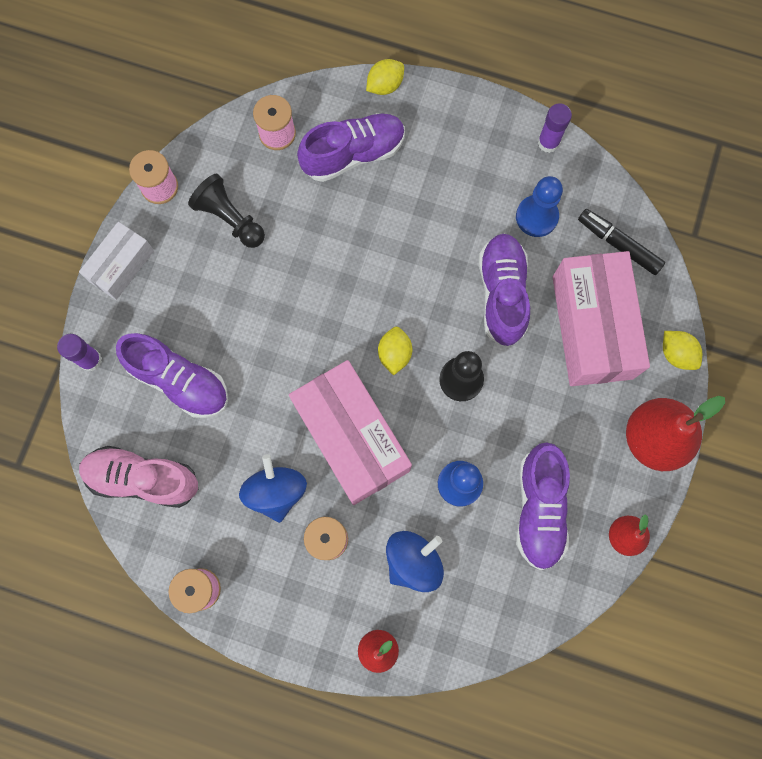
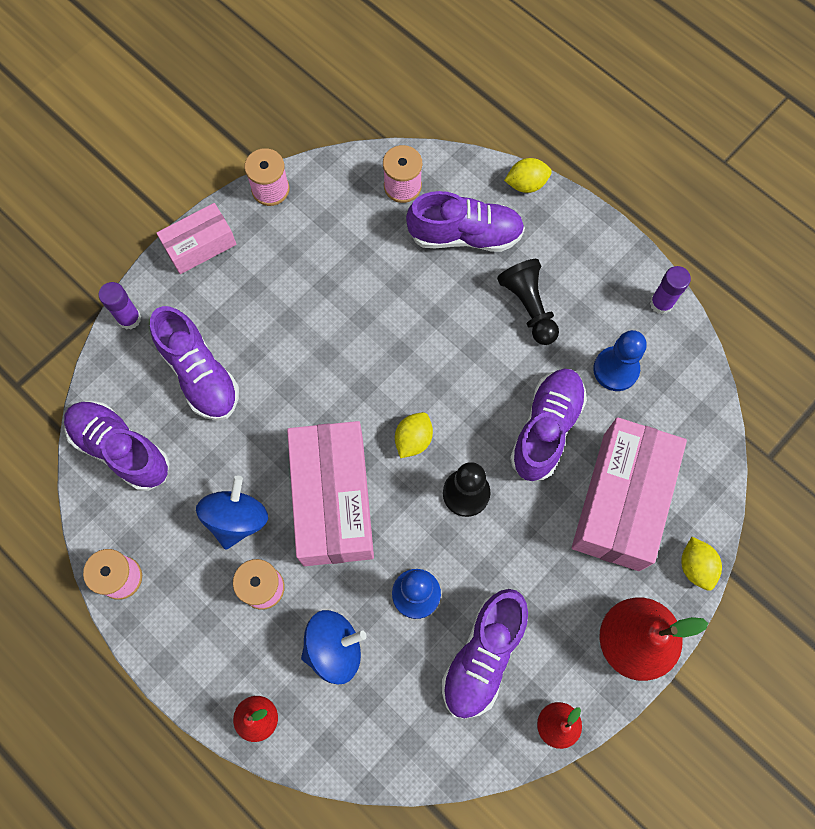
camera: 25 degrees right, 5 degrees down
white box [79,222,154,300] -> pink box [157,203,237,274]
pink shoe [79,446,198,508] -> purple shoe [64,401,170,491]
black pawn [188,174,265,248] -> black pawn moved to [497,259,559,345]
black marker [578,209,665,275] -> none

